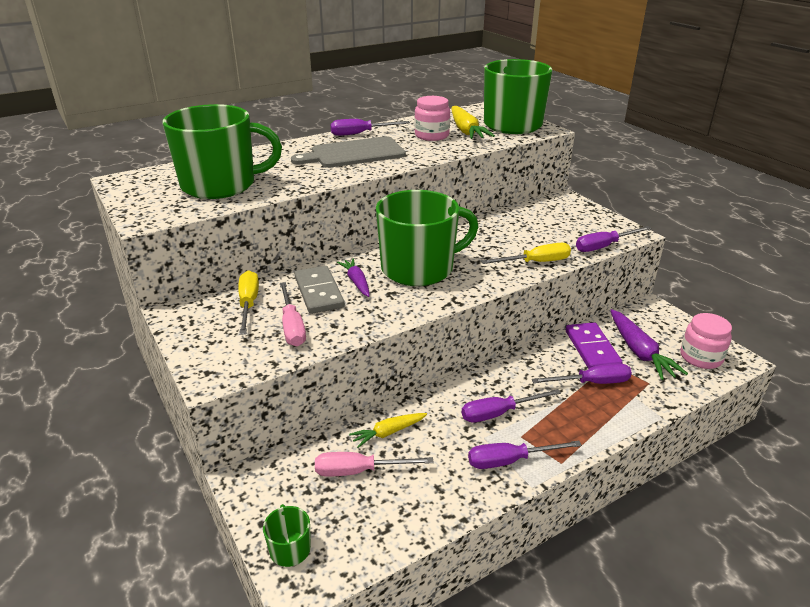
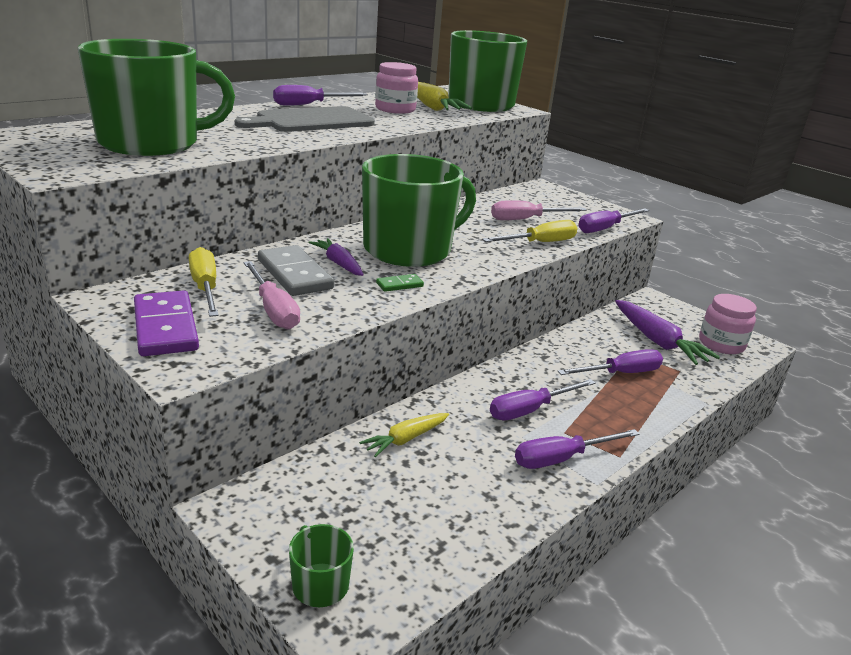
camera: 15 degrees left, 5 degrees down
pink screwdriver [315,452,434,476] -> pink screwdriver moved to [491,200,587,220]
purple domino [566,322,623,369] -> purple domino moved to [134,290,199,356]
none -> green domino [376,274,424,292]

